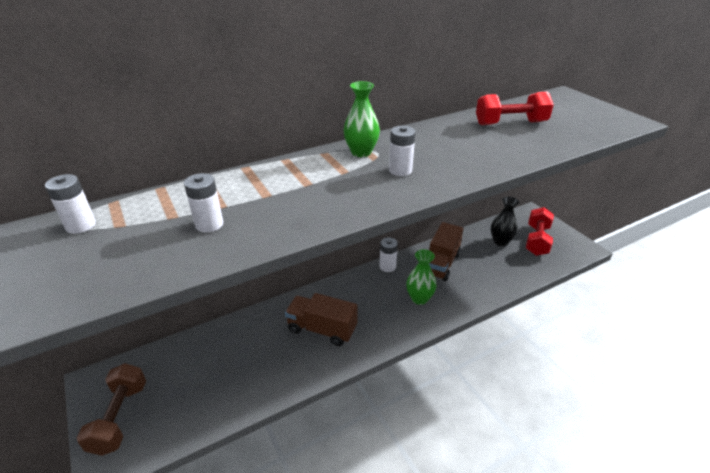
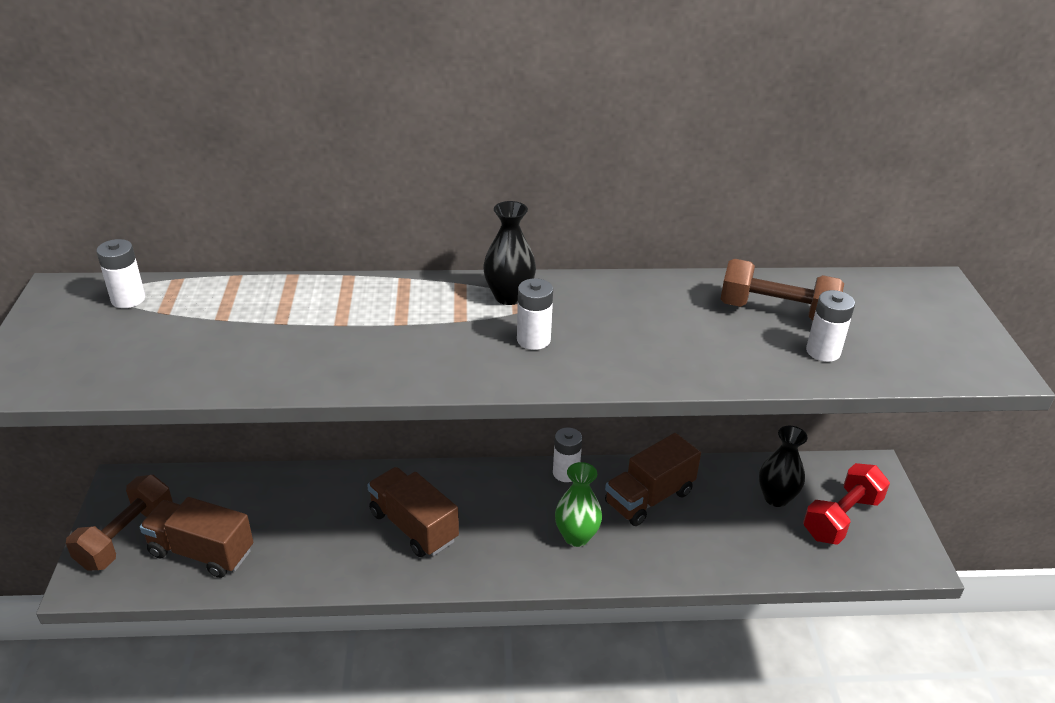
camera: 25 degrees right, 0 degrees up
white battery [184,173,223,233] -> white battery moved to [806,290,855,362]
green vase [343,81,380,157] -> black vase [483,201,536,305]
red dumbbell [476,92,554,125] -> brown dumbbell [721,259,844,321]
none -> brown truck [140,497,253,578]

